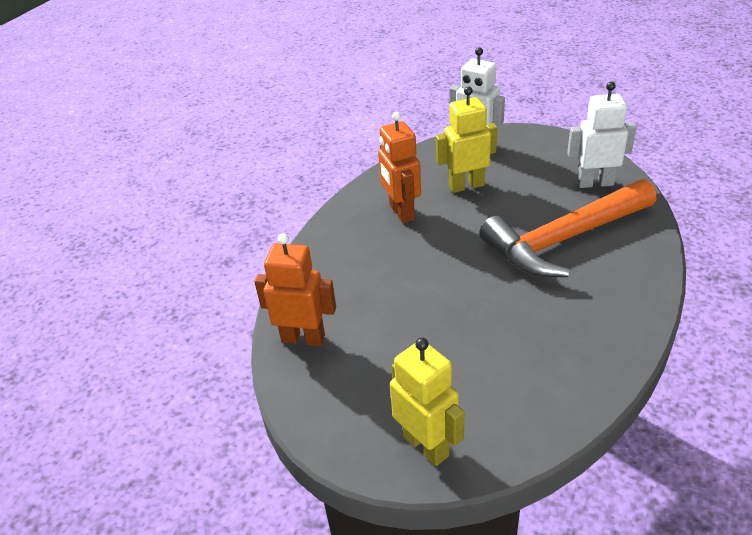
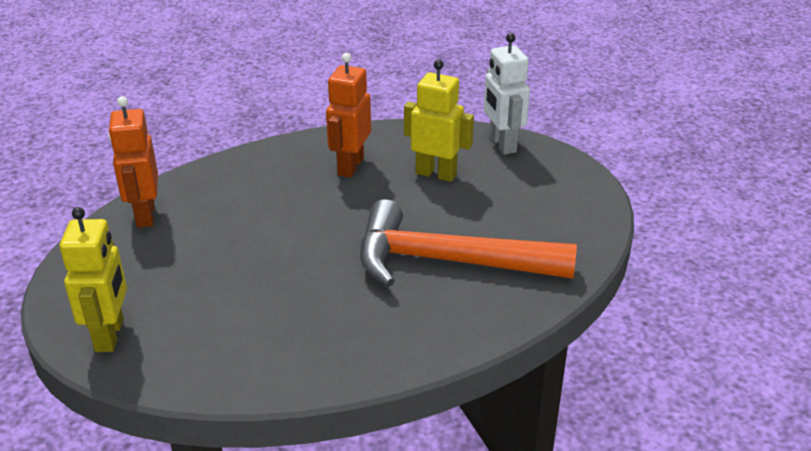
camera: 35 degrees right, 5 degrees down
orange robot [254,233,336,346] -> orange robot turned 150 degrees counterclockwise [108,96,158,228]
white robot [567,82,636,188] -> none

